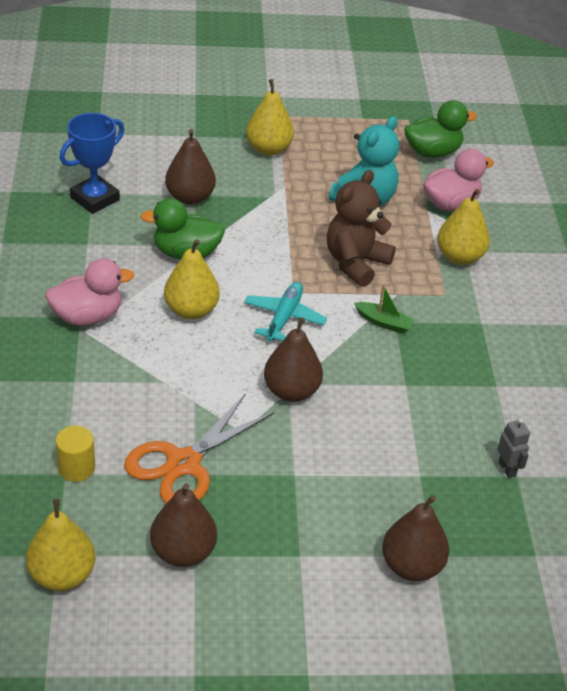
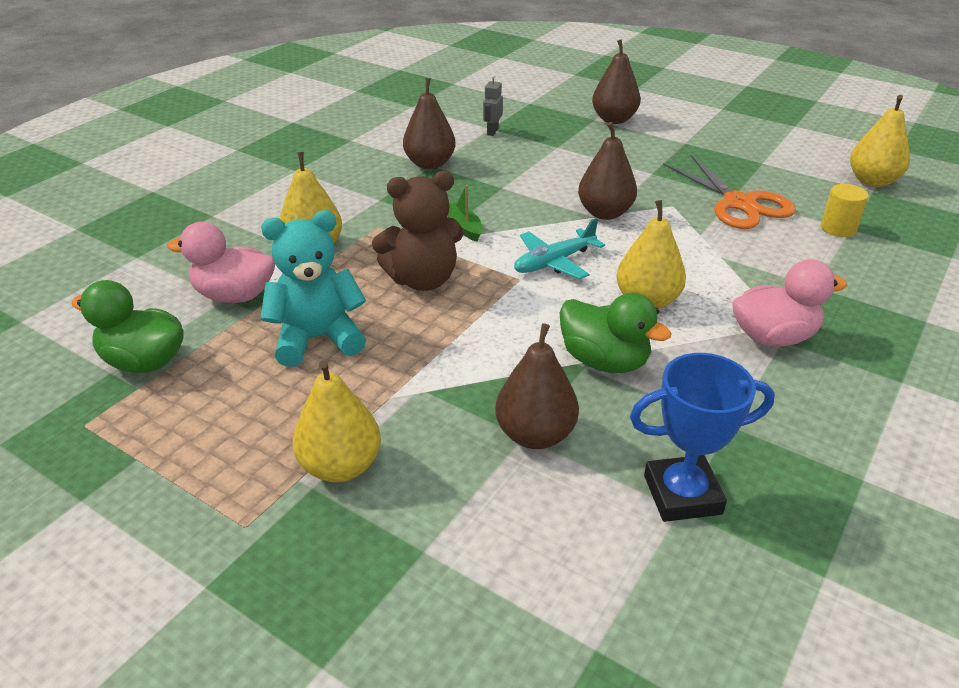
camera: 140 degrees left, 5 degrees down
pink duck [45,258,134,326] -> pink duck turned 150 degrees clockwise [732,259,847,347]
orange scissors [124,394,274,503] -> orange scissors turned 75 degrees clockwise [663,155,796,229]
brown pear [150,483,217,567] -> brown pear moved to [403,78,456,169]

